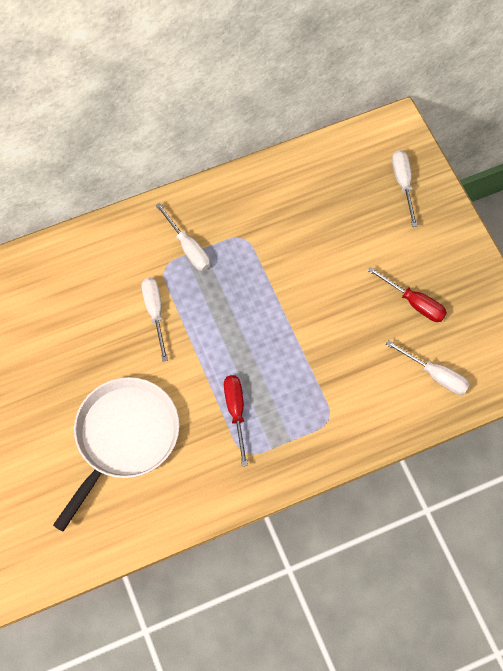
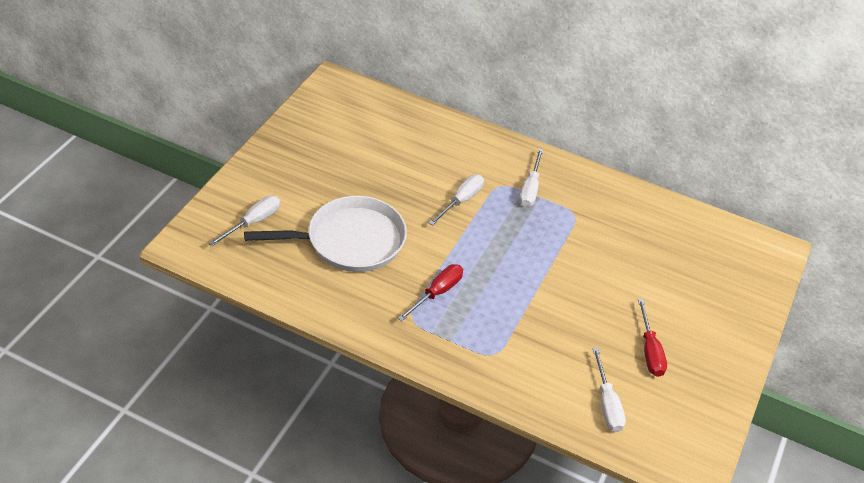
camera: 45 degrees right, 20 degrees down
white screwdriver [392,150,418,227] -> white screwdriver moved to [209,196,280,246]

